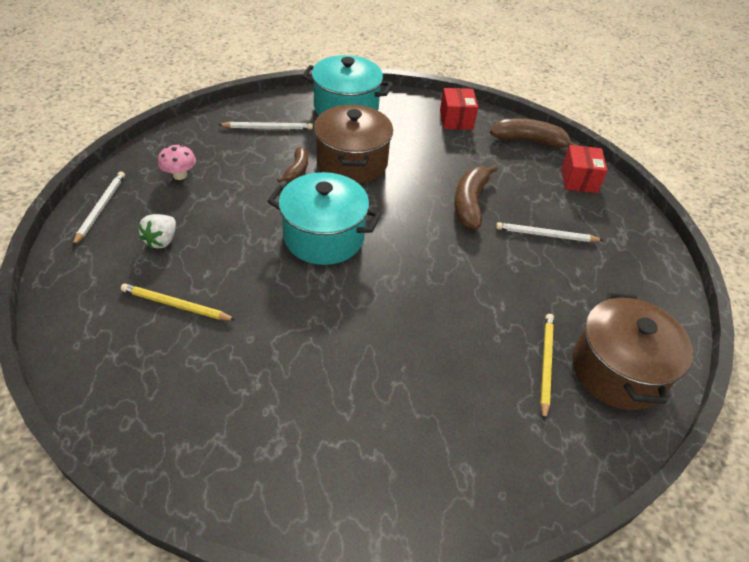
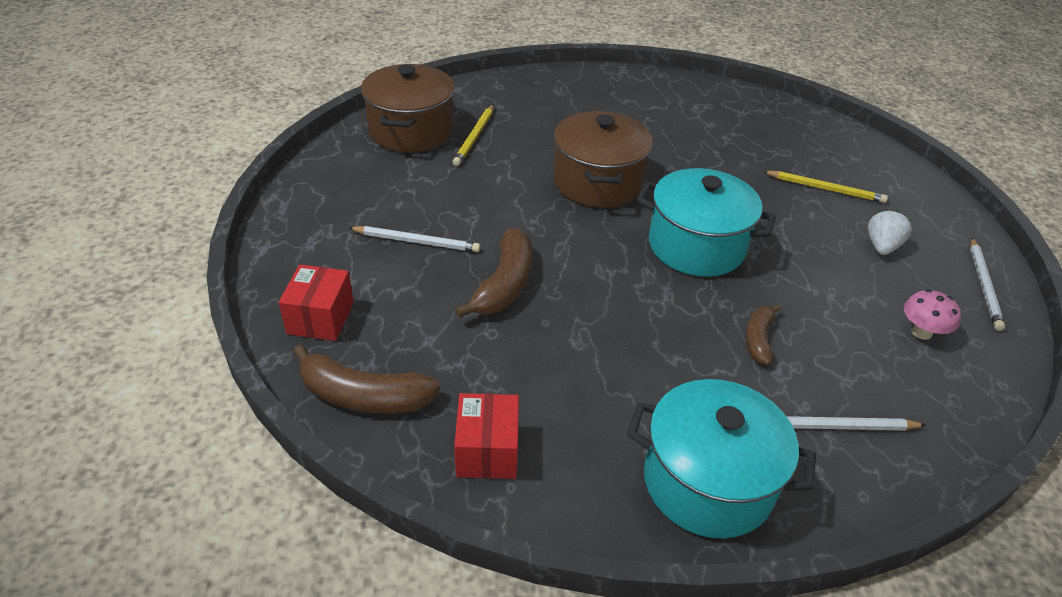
camera: 175 degrees left, 5 degrees down
brown pot [314,105,393,184] -> brown pot moved to [553,111,653,208]

